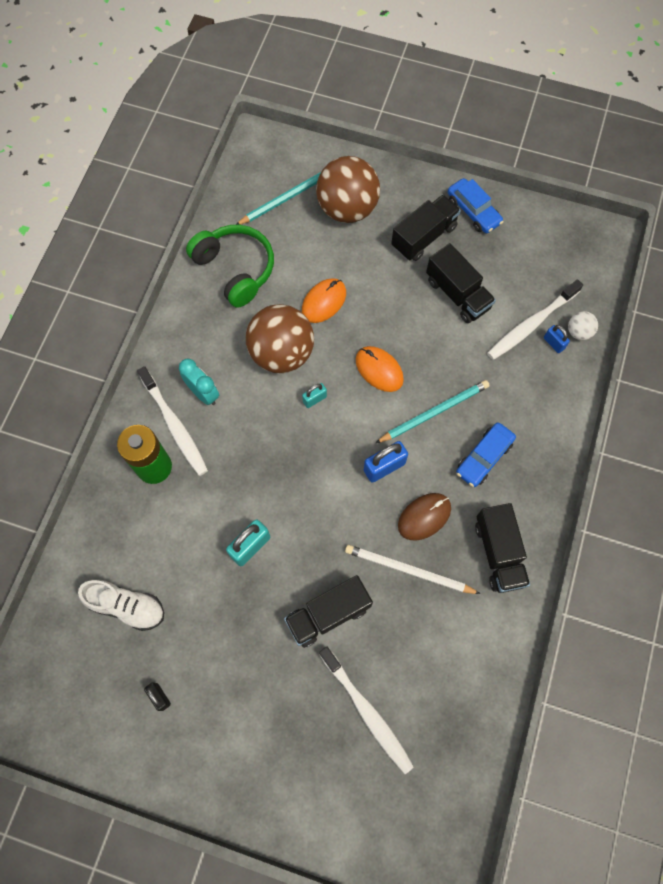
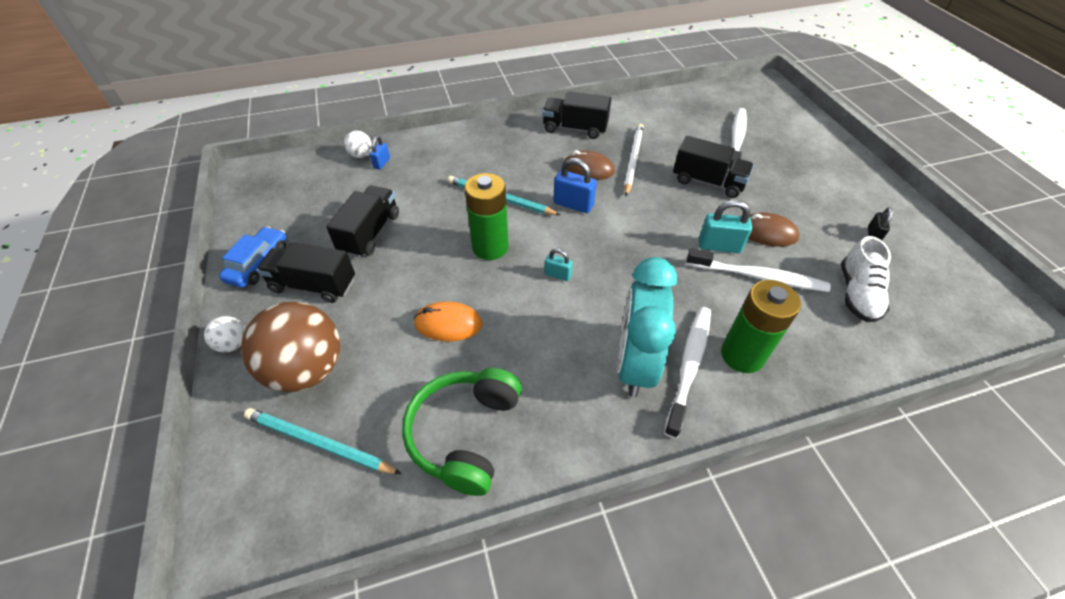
camera: 125 degrees left, 20 degrees down
white shoe [78,580,164,631] -> white shoe turned 150 degrees counterclockwise [841,236,891,322]
turquoise clock [179,359,219,405] -> turquoise clock [617,257,677,397], size x1.81
brown ball [246,304,314,373] -> none
white pencil [345,545,481,594] -> white pencil turned 150 degrees counterclockwise [624,124,644,196]
orange mouse [356,346,404,392] -> green battery [464,173,508,260]
blue car [456,422,516,487] -> none
black truck [475,503,530,593] -> black truck turned 120 degrees counterclockwise [542,91,611,139]
white toothbrush [487,279,583,360] -> white toothbrush moved to [687,248,831,292]
none -> white ball [204,316,245,353]
none -> brown mouse [748,212,800,247]

